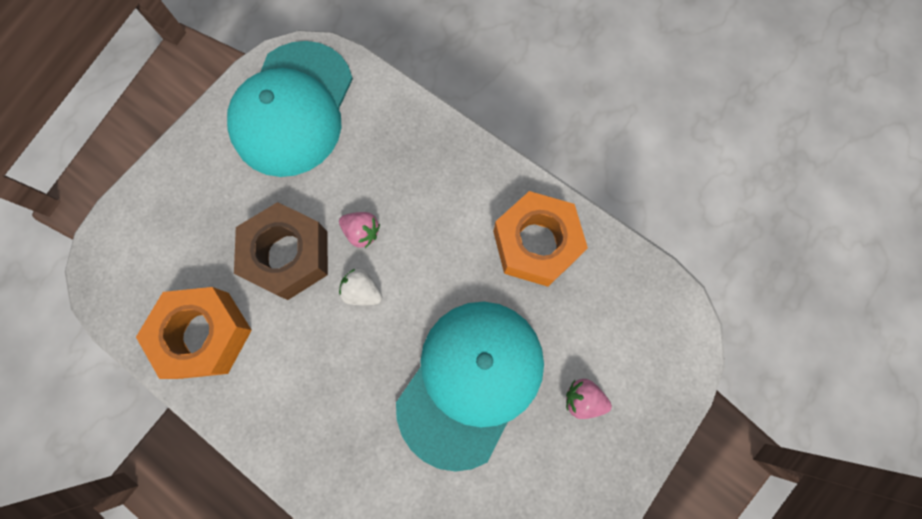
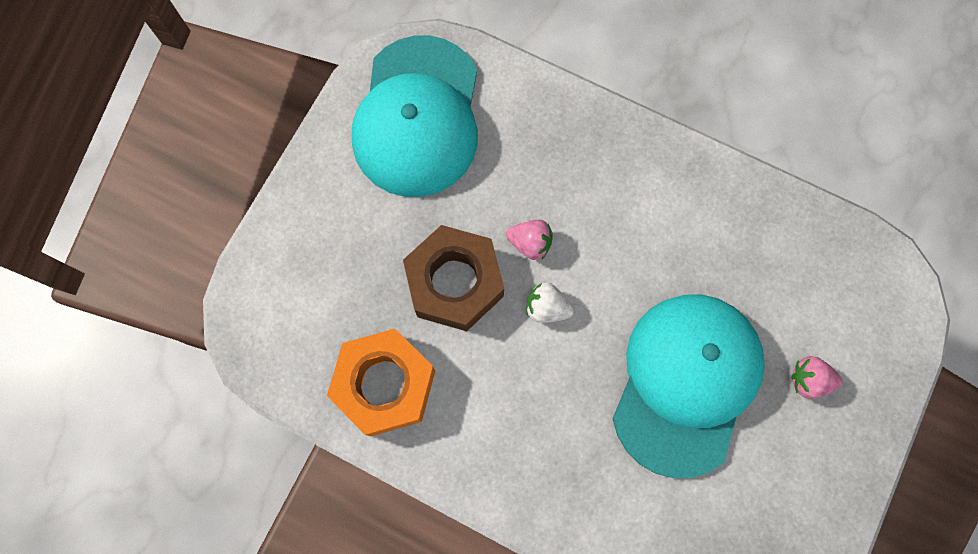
camera: 10 degrees left, 0 degrees up
orange nut [493,191,588,287] -> none

